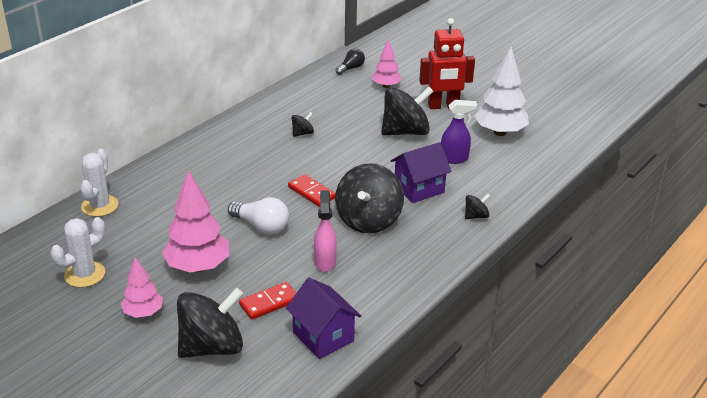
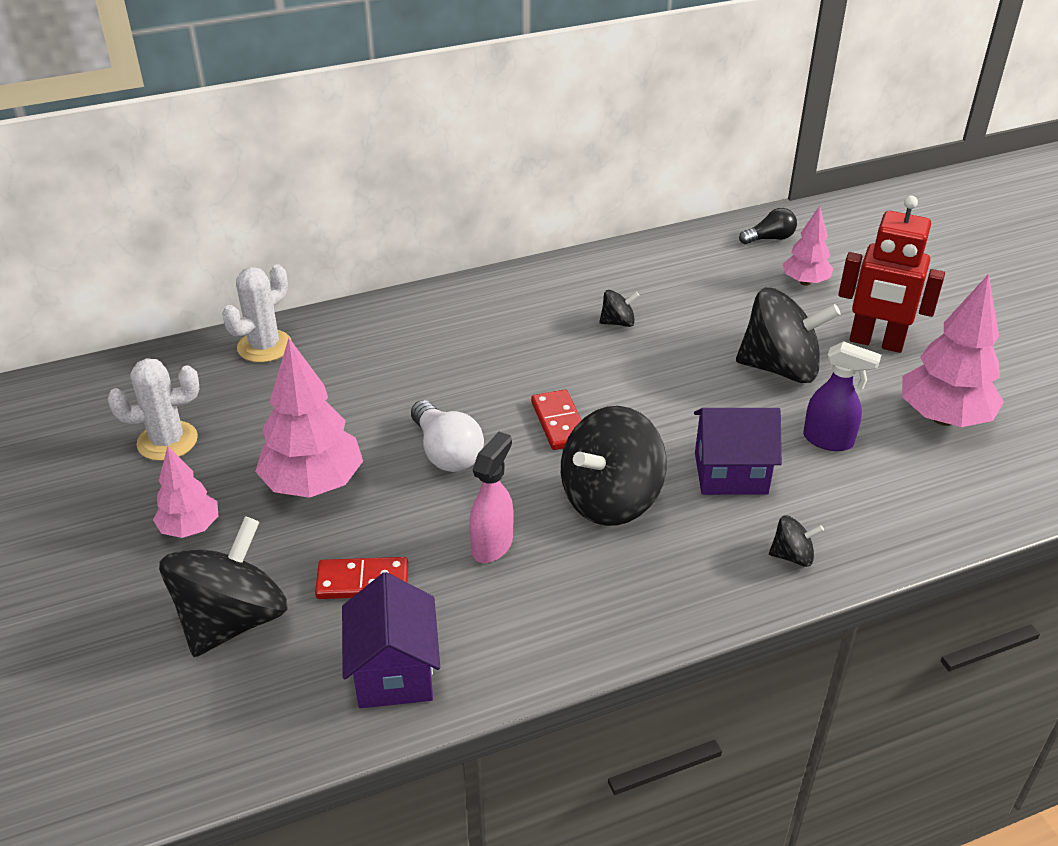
camera: 30 degrees right, 5 degrees up
black spinning top [177,288,243,358] -> black spinning top turned 60 degrees counterclockwise [159,516,288,657]
white tree [474,47,529,136] -> pink tree [902,274,1004,427]

